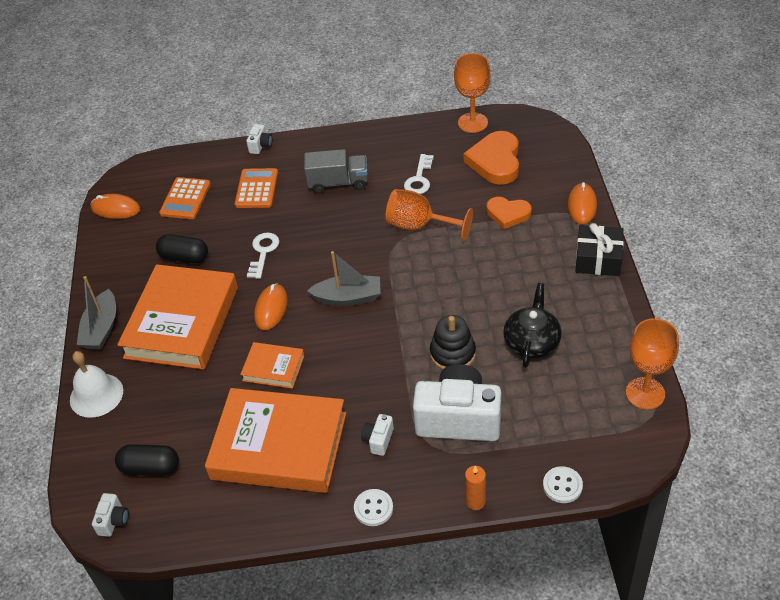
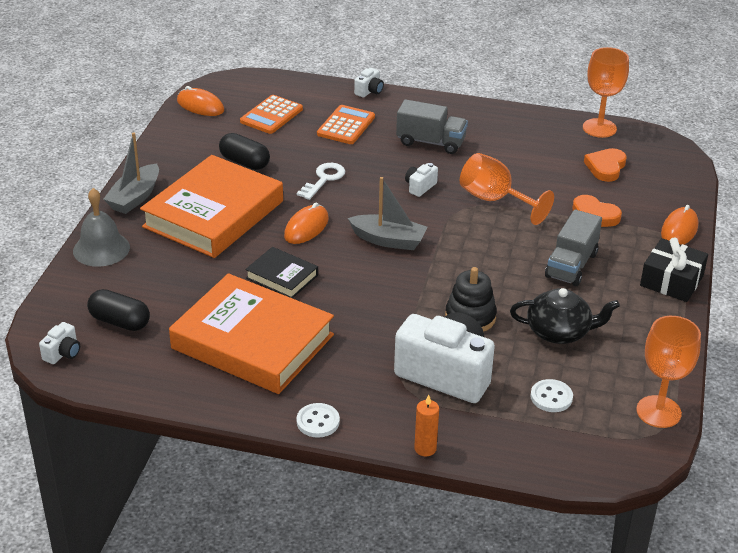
camera: 15 degrees right, 10 degrees down
white bell [70,351,123,418] -> grey bell [73,188,130,267]
orange book [240,342,304,389] -> black book [245,247,318,298]
white camera [361,414,394,456] -> white camera moved to [405,163,438,197]
white key [404,154,434,194] -> none
orange heart [464,131,519,185] -> orange heart [584,148,627,182], size x0.64
black teapot [503,283,562,368] -> black teapot turned 60 degrees clockwise [510,288,620,344]
white button [543,466,583,503] -> white button moved to [530,379,573,412]
none -> grey truck [545,209,602,286]

